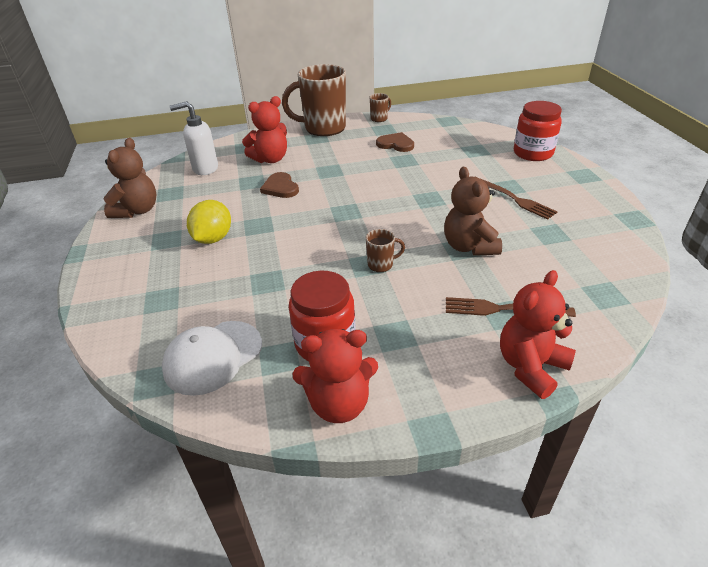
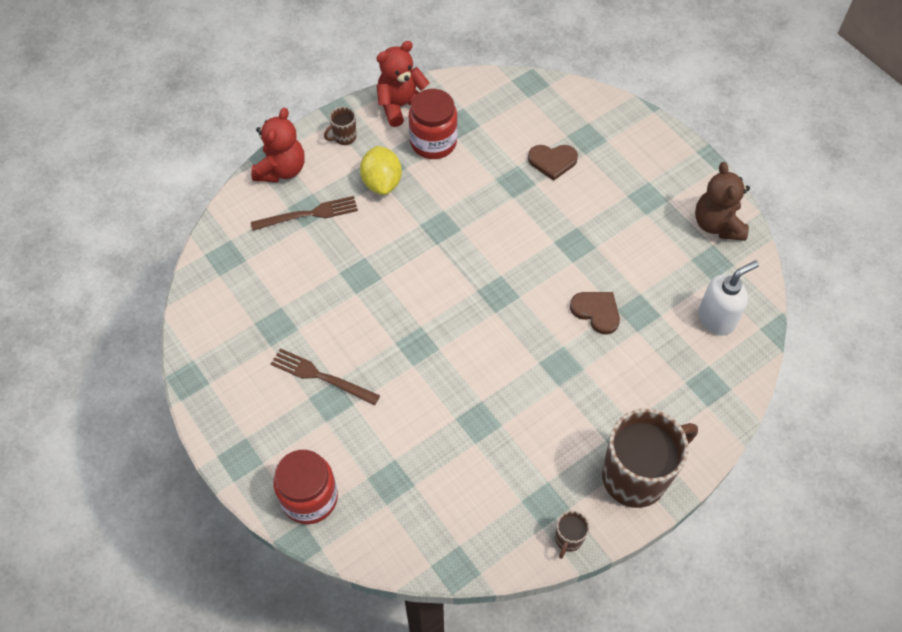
camera: 155 degrees right, 20 degrees up
white cap [162,321,262,396] -> none
yellow lemon [187,200,231,244] -> yellow lemon moved to [360,146,402,195]
red teddy bear [242,96,287,163] -> none
brown mug [366,229,405,272] -> brown mug moved to [324,107,356,145]
brown heart [376,132,414,152] -> brown heart moved to [528,145,578,181]
brown teddy bear [444,167,502,256] -> none

